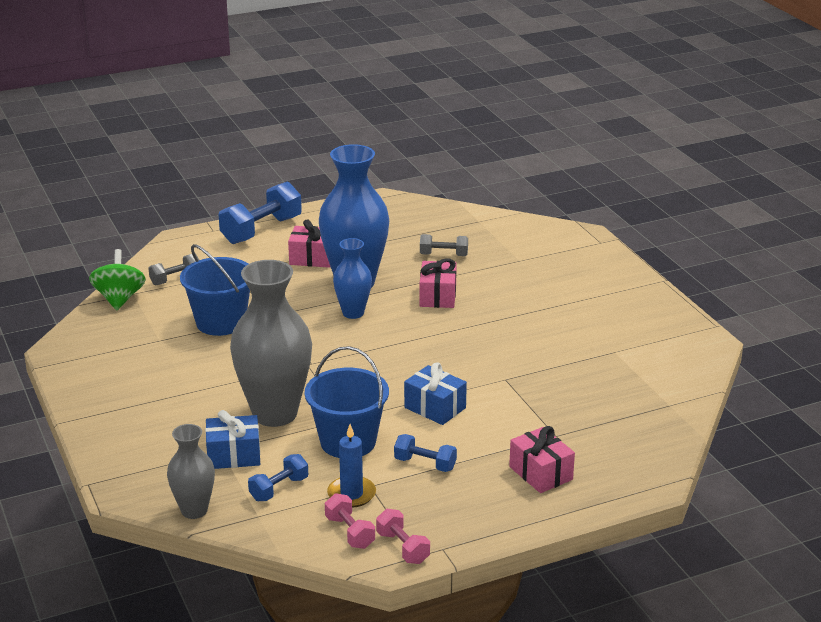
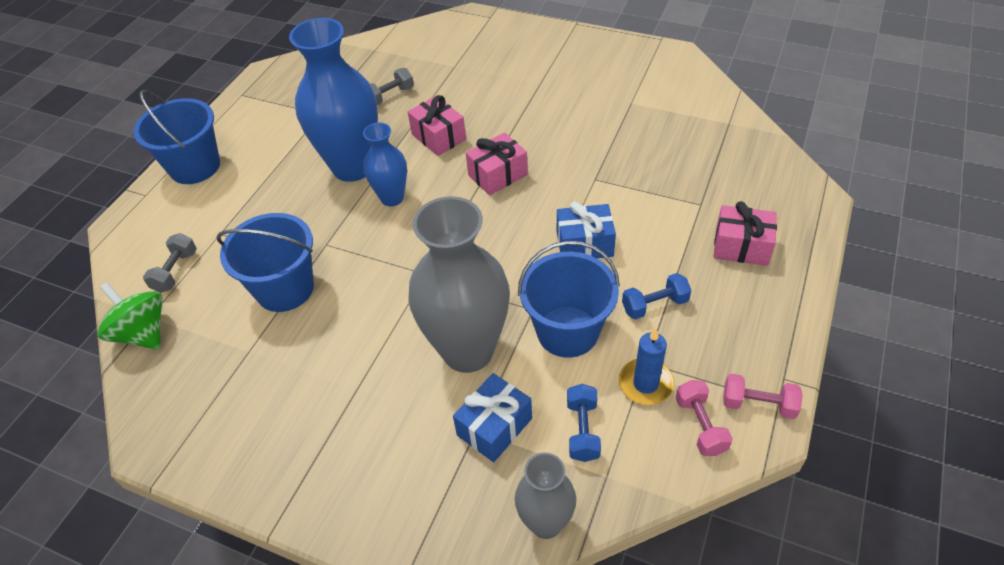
camera: 40 degrees left, 20 degrees up
blue dumbbell [219,181,302,244] -> blue bucket [133,90,220,184]
pink gift [288,219,330,268] -> pink gift moved to [466,132,528,195]
pink dumbbell [325,493,375,549] -> pink dumbbell turned 60 degrees clockwise [675,380,733,456]

